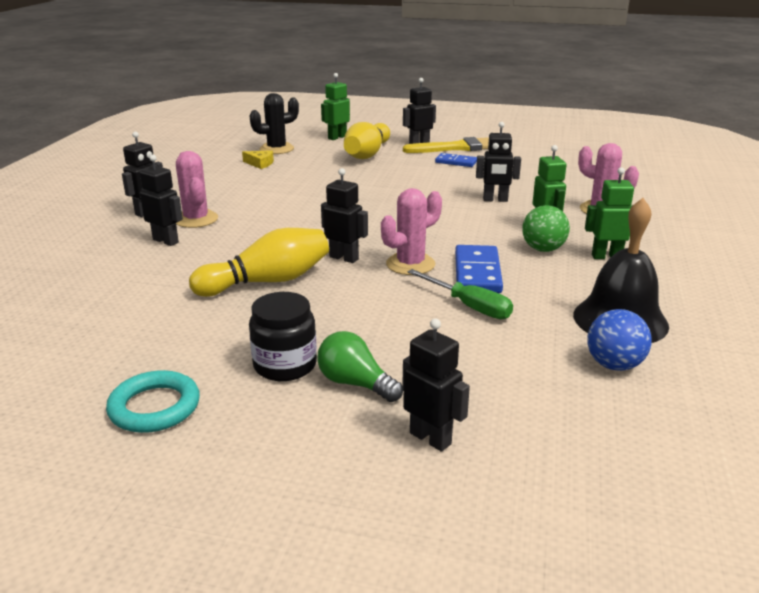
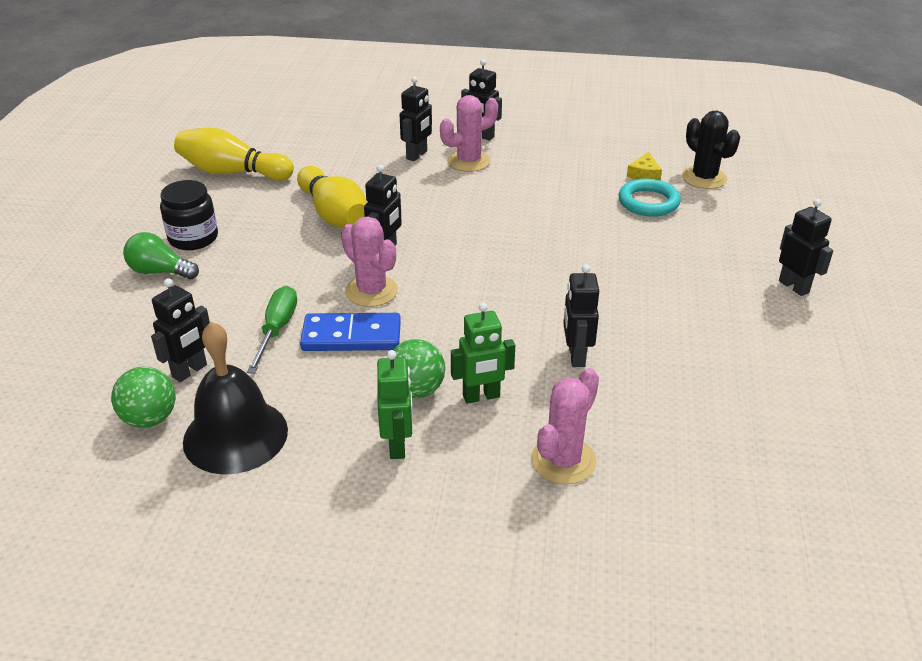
camera: 85 degrees right, 10 degrees up
turquoise ring [106,370,200,433] -> turquoise ring moved to [618,179,681,217]
green light bulb [317,331,403,402] -> green light bulb turned 105 degrees counterclockwise [123,232,199,279]
green robot [321,73,350,140] -> none
yellow bowling pin [344,122,390,159] -> yellow bowling pin moved to [174,127,294,181]
black robot [402,319,470,452] -> black robot moved to [151,278,210,382]
yellow brush [403,137,489,153] -> none
green screwdriver [407,269,513,319] -> green screwdriver turned 150 degrees clockwise [247,286,297,374]
blue domino [435,153,477,167] -> none
blue ball [587,309,652,371] -> green ball [111,367,176,428]

